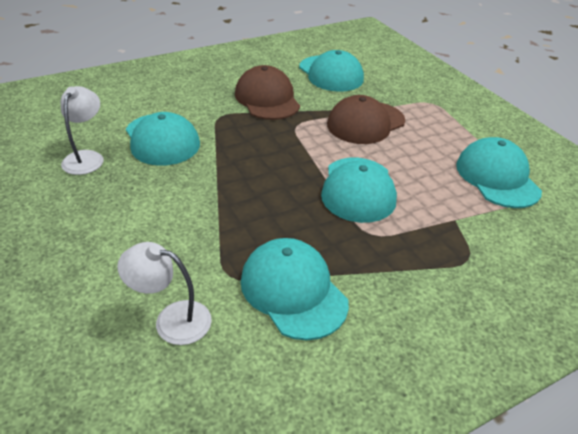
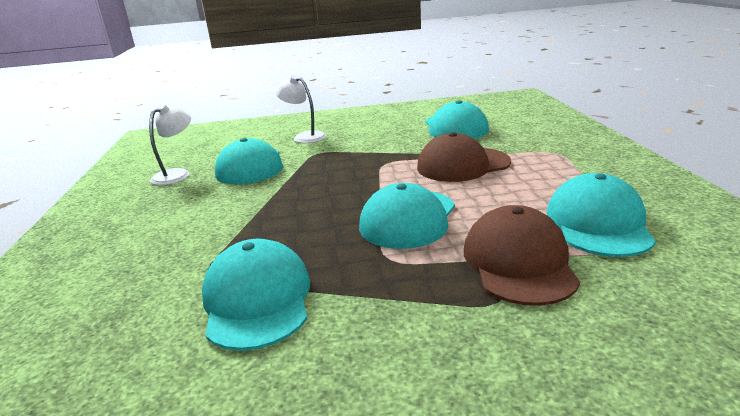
camera: 25 degrees right, 15 degrees down
white lamp [117,242,212,345] -> white lamp moved to [275,75,326,143]
brown cap [235,65,300,120] -> brown cap moved to [464,205,580,306]

